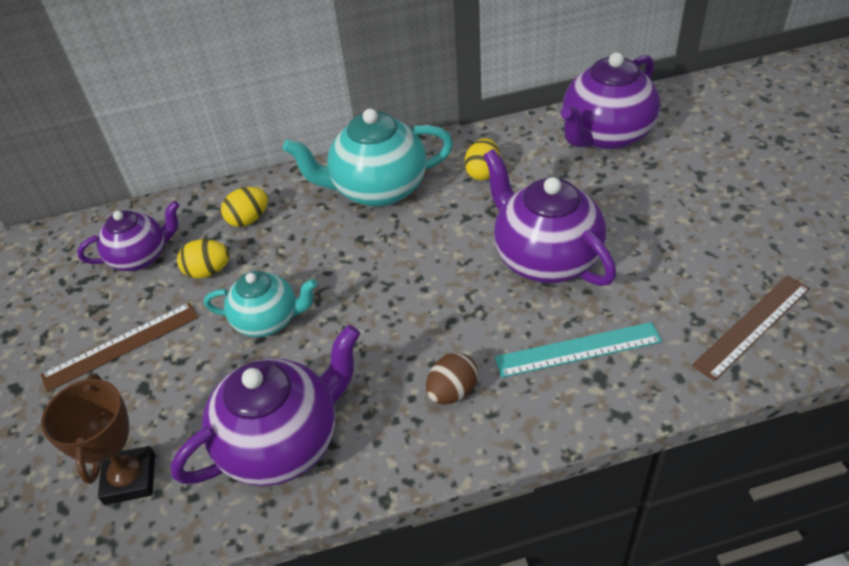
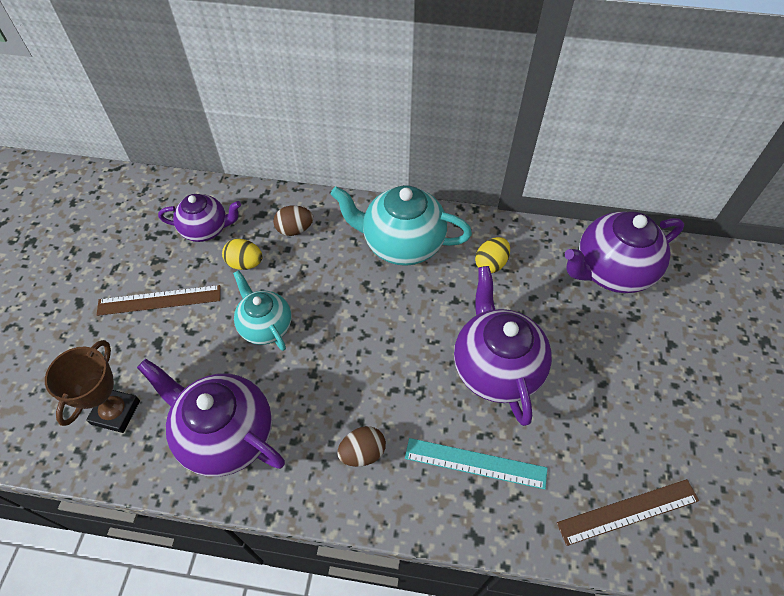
camera: 20 degrees right, 10 degrees up
purple teapot [171,325,360,486] -> purple teapot turned 135 degrees counterclockwise [137,359,285,477]
turquoise teapot [204,271,318,337] -> turquoise teapot turned 150 degrees counterclockwise [233,270,291,351]
yellow egg [221,187,268,227] -> brown egg [273,205,313,236]

